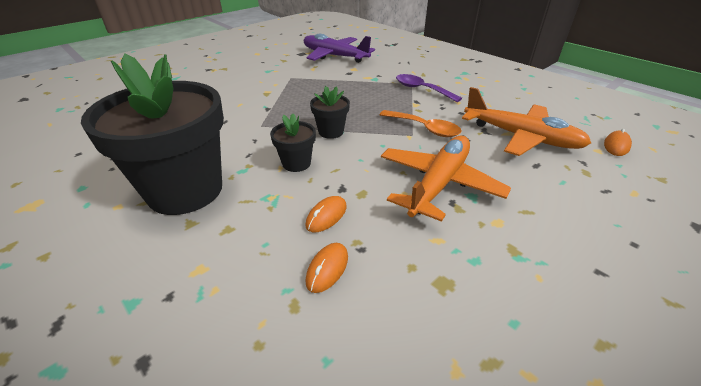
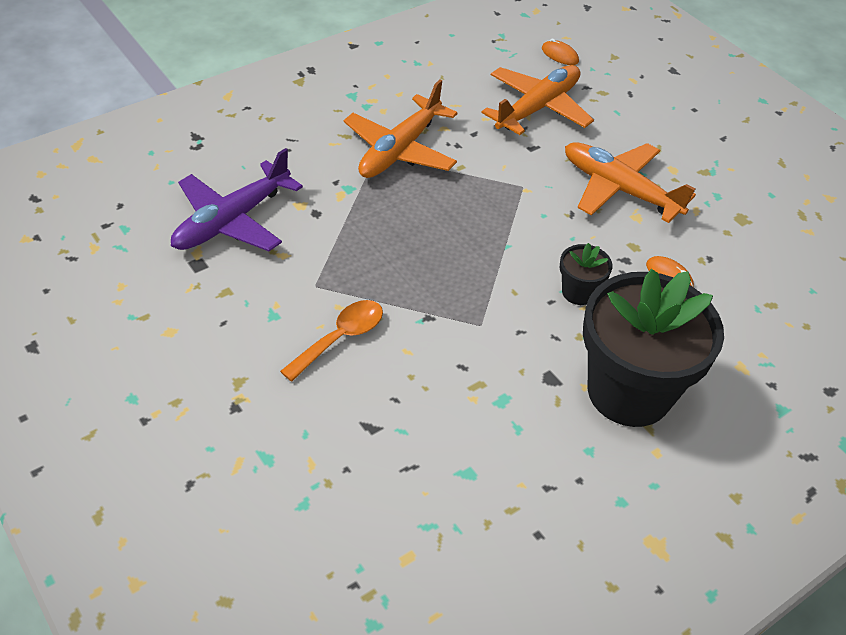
camera: 85 degrees left, 10 degrees up
orange mouse [306,243,348,293] -> none
black flower pot [310,86,350,139] -> none
orange spoon [380,110,462,137] -> orange spoon moved to [280,300,383,382]
purple spoon [396,74,462,102] -> orange plane [344,79,457,178]

